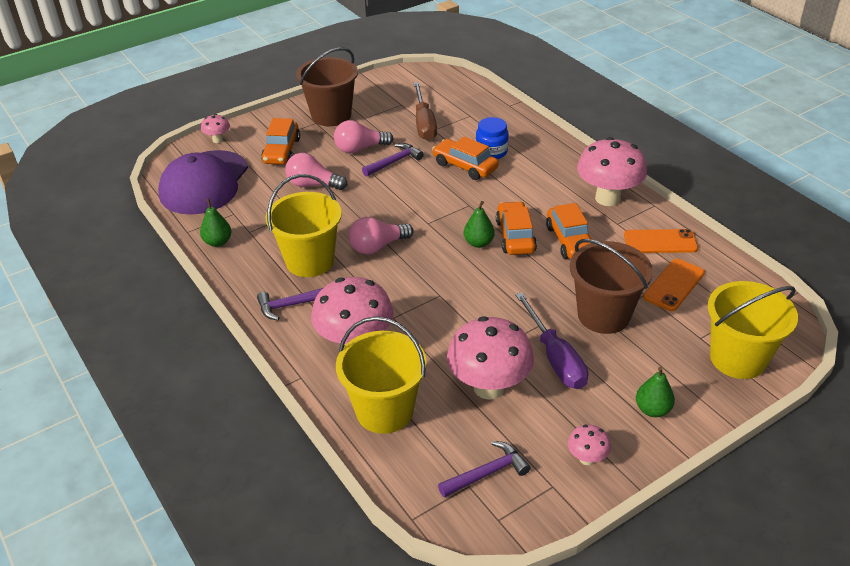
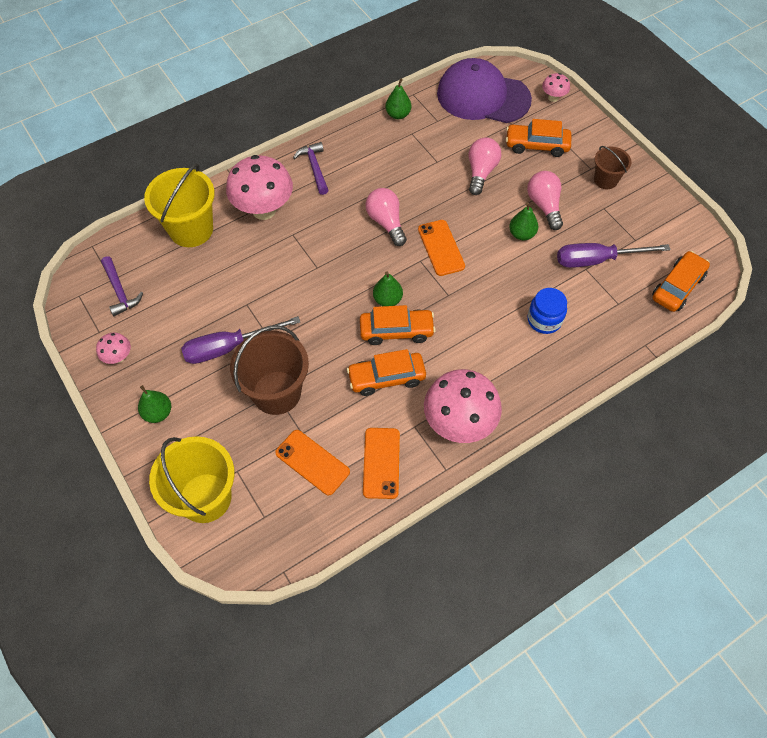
camera: 90 degrees right, 20 degrees up
yellow bucket [266,174,342,277] -> none
brown bucket [296,48,358,126] -> brown bucket [594,146,632,189], size x0.56
purple hammer [362,143,424,177] -> green pear [509,202,538,240]
brown screwdriver [414,82,437,141] -> purple screwdriver [557,243,671,268]
orange car [432,136,499,180] -> orange car moved to [652,251,710,312]
pink mushroom [447,316,534,400] -> none
none -> orange phone [418,220,465,276]

